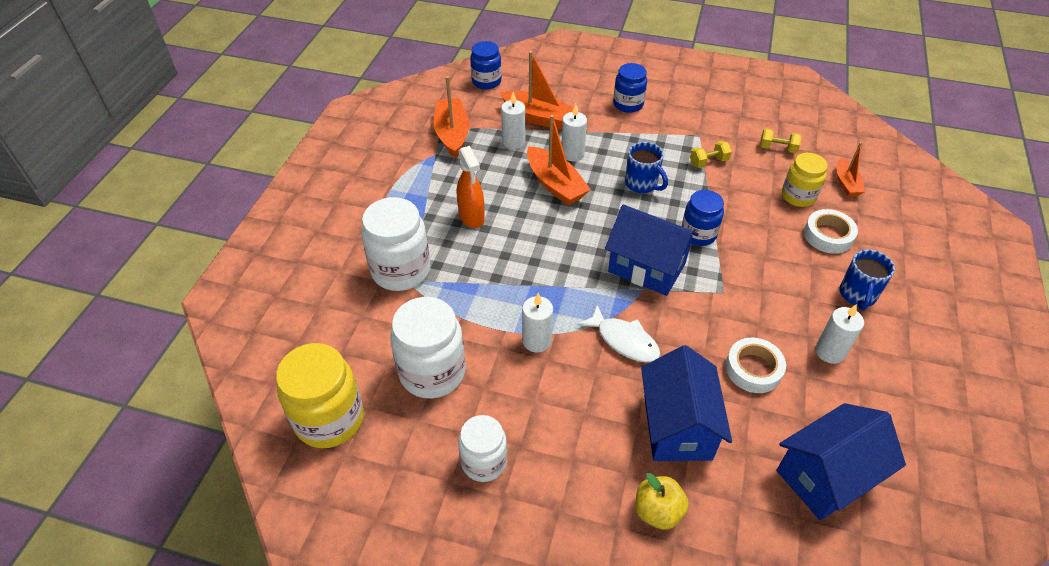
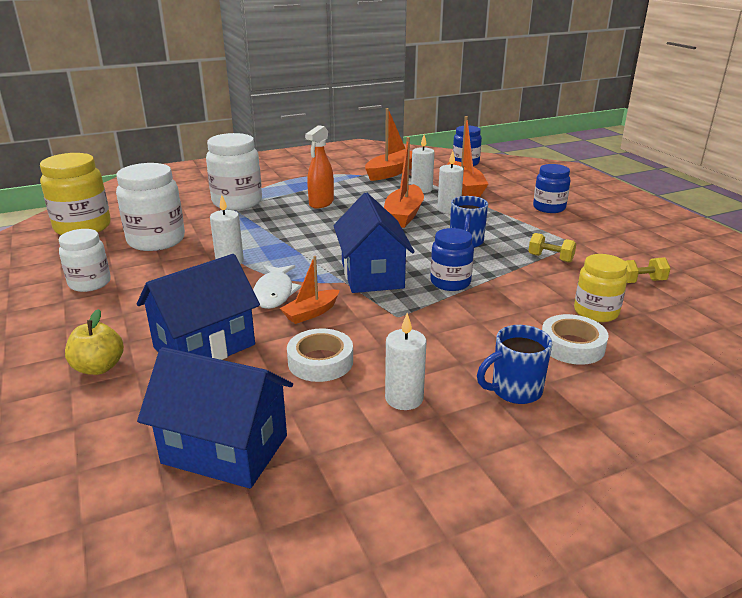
camera: 50 degrees right, 20 degrees down
yellow dumbbell [760,128,802,153] -> yellow dumbbell turned 75 degrees counterclockwise [625,257,671,283]
orange boat [837,142,865,196] -> orange boat moved to [280,256,339,324]

